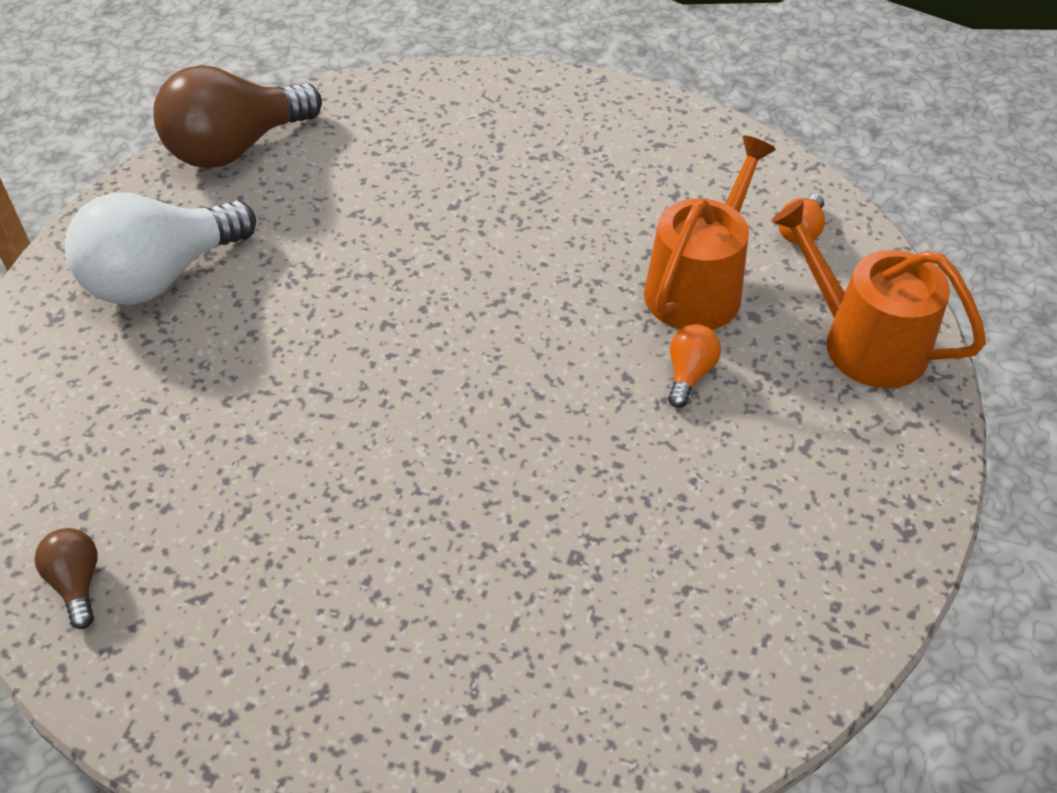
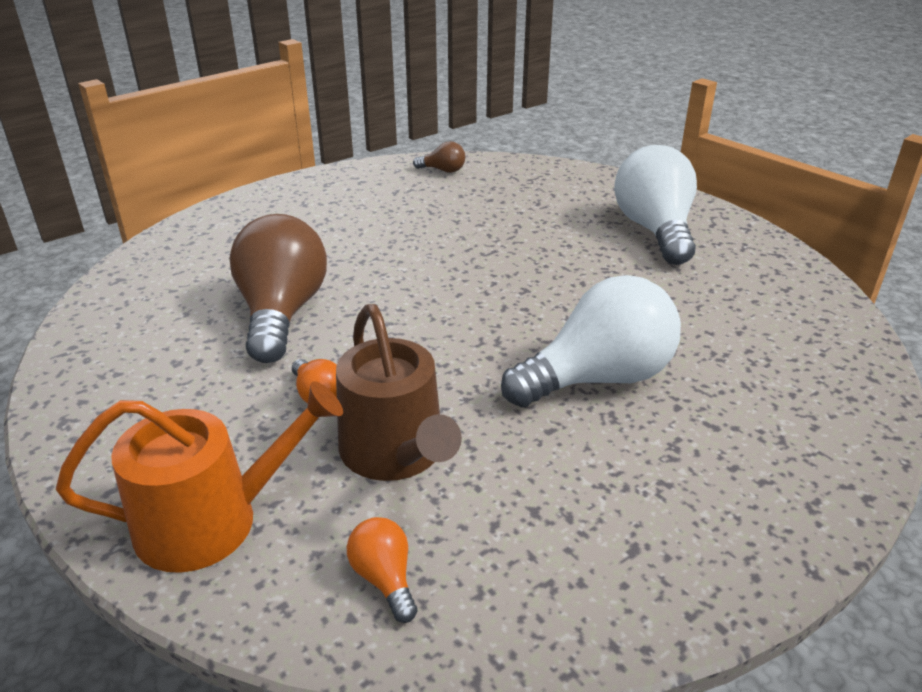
camera: 125 degrees right, 15 degrees down
brown light bulb [153,65,322,168] -> brown light bulb moved to [229,214,327,363]
orange watering can [644,136,776,330] -> brown watering can [336,304,462,481]
none -> white light bulb [501,275,681,407]

